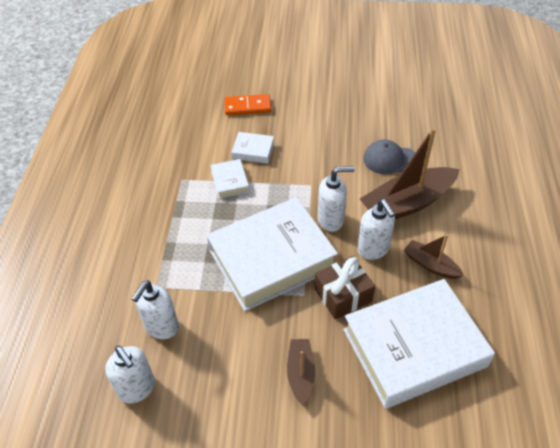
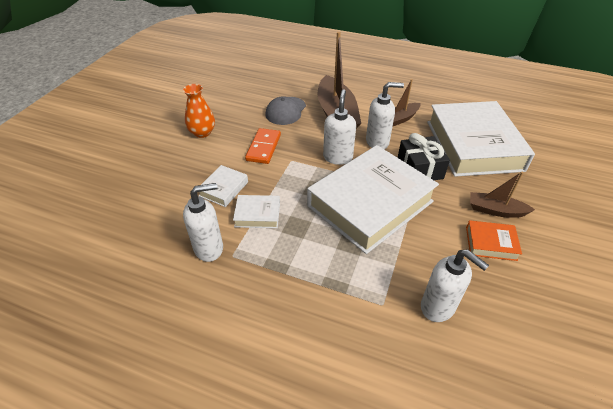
camera: 75 degrees left, 5 degrees down
white soap dispenser [105,346,155,403] -> white soap dispenser moved to [183,183,223,262]
white book [206,197,338,311] -> white book turned 60 degrees clockwise [307,145,439,254]
orange domino [225,94,271,115] -> orange domino moved to [245,128,281,164]
brown gift [314,256,375,319] -> black gift [398,133,450,180]
none -> orange vase [183,84,215,138]
none -> orange book [466,220,522,261]

